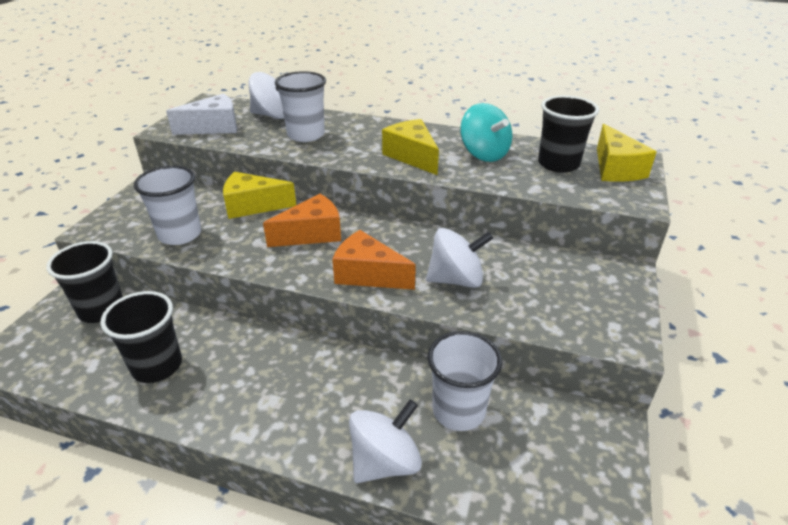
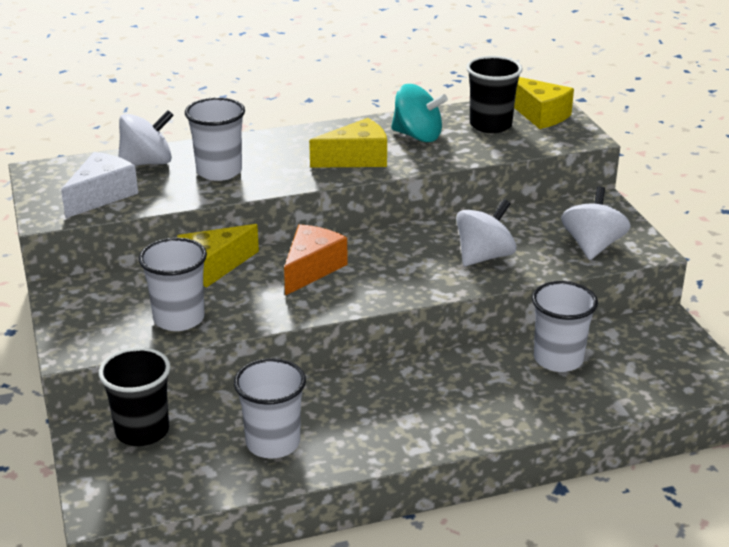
camera: 35 degrees left, 5 degrees down
black cup [100,291,182,383] -> white cup [234,358,306,458]
orange cheese [332,230,416,290] -> none
white spinning top [349,399,422,483] -> white spinning top moved to [561,186,631,260]
yellow cheese [382,119,439,175] -> yellow cheese turned 135 degrees clockwise [309,118,387,168]

